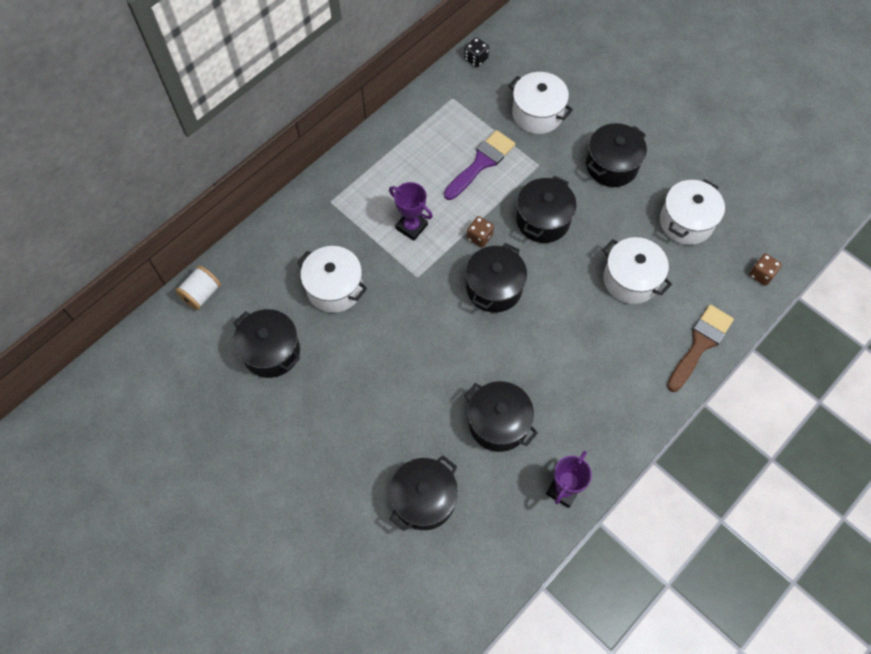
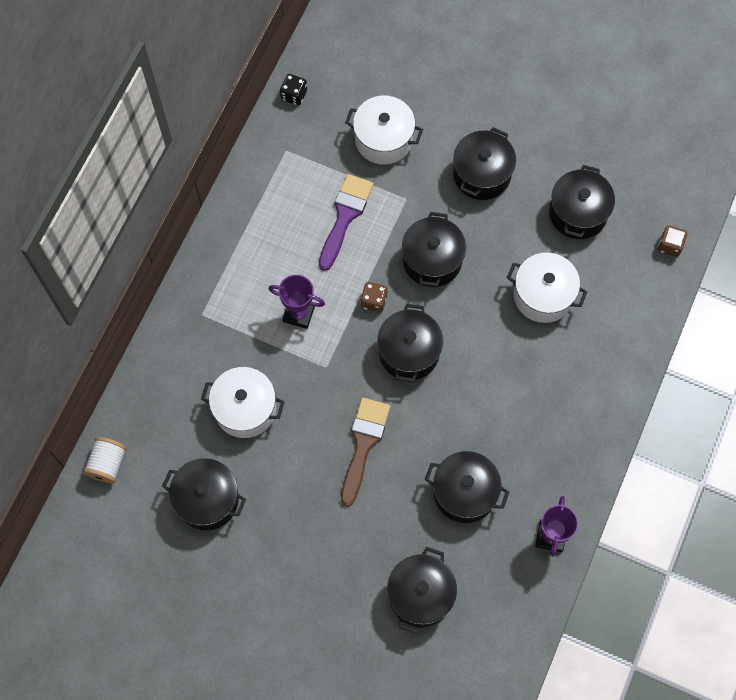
camera: 20 degrees left, 5 degrees up
white pot [660,179,725,245] -> black pot [549,165,615,239]
brown brush [667,305,734,392] -> brown brush moved to [341,398,390,507]

